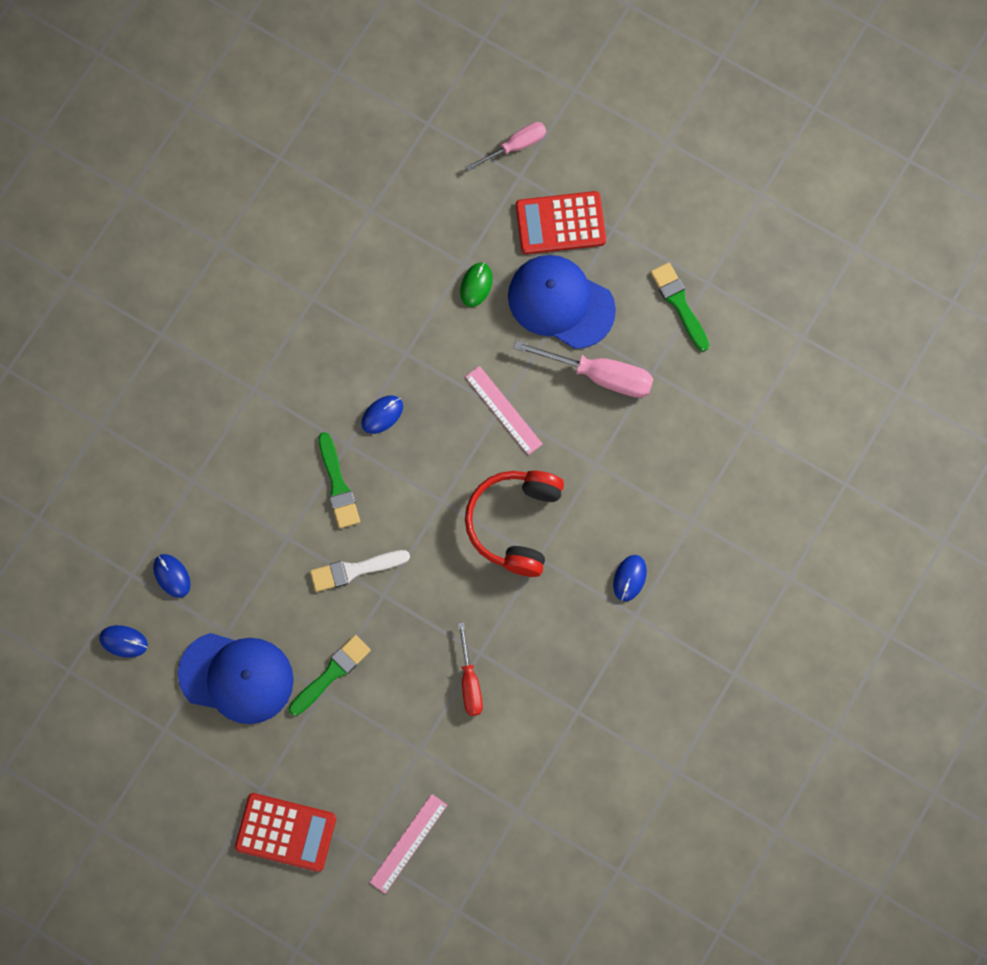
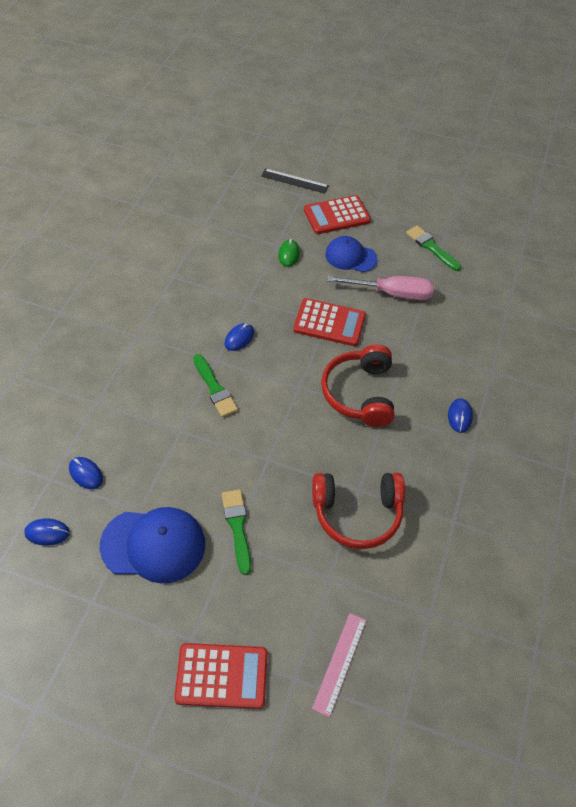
camera: 15 degrees left, 20 degrees down
green brush [289,635,371,716] -> green brush turned 45 degrees counterclockwise [222,490,251,575]
white brush [310,550,410,592] -> none
red screwdriver [458,622,483,716] -> red headphones [312,473,405,549]
pink ruler [465,366,543,455] -> red calculator [293,298,366,346]
pink screwdriver [466,122,546,171] -> black ruler [261,168,329,193]
blue cap [508,255,616,349] -> blue cap [325,236,377,272], size x0.66

